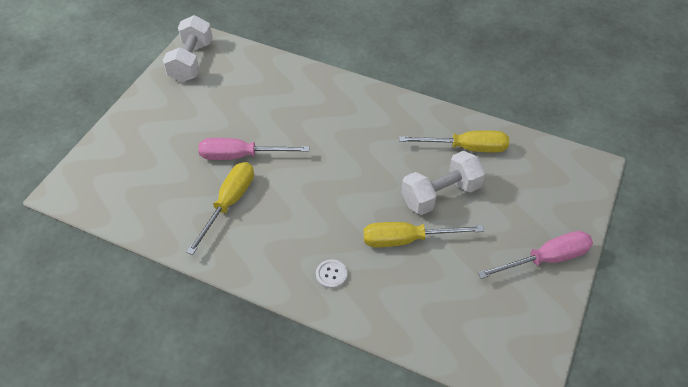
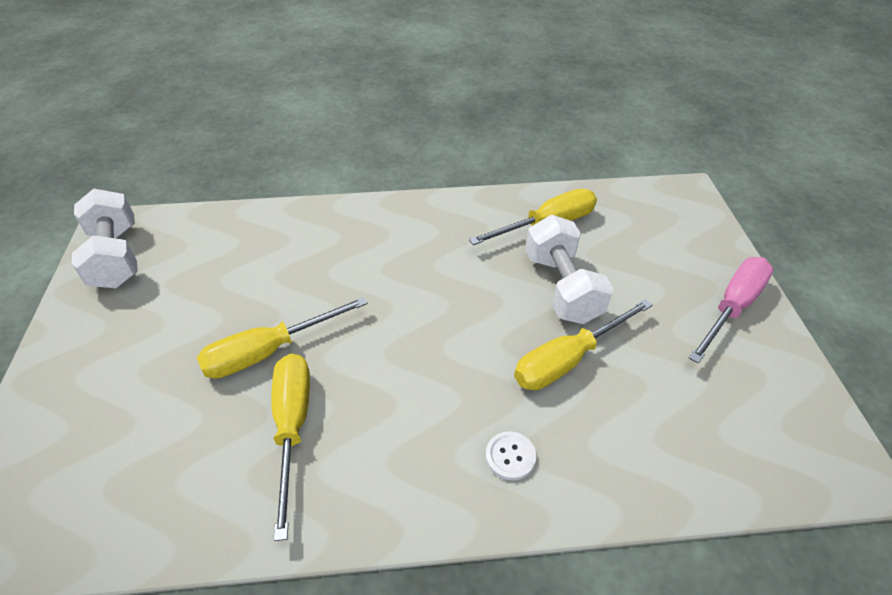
camera: 30 degrees left, 5 degrees down
pink screwdriver [198,138,309,160] -> yellow screwdriver [197,297,368,379]
white dumbbell [401,151,485,215] -> white dumbbell turned 45 degrees counterclockwise [526,215,613,324]

